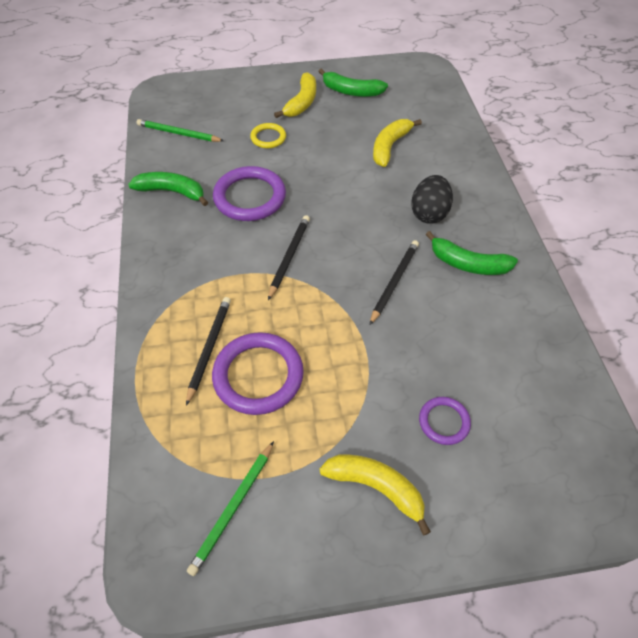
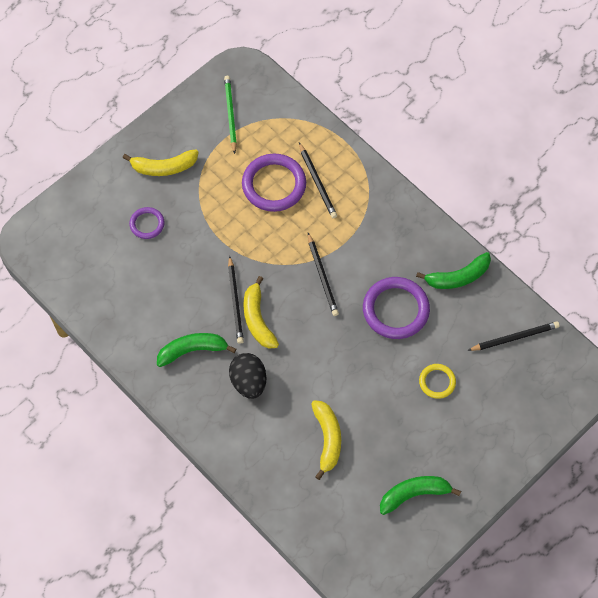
camera: 145 degrees right, 10 degrees up
green pencil [137,119,224,142] -> black pencil [467,321,560,351]
yellow banana [274,72,316,118] -> yellow banana moved to [243,276,279,349]

